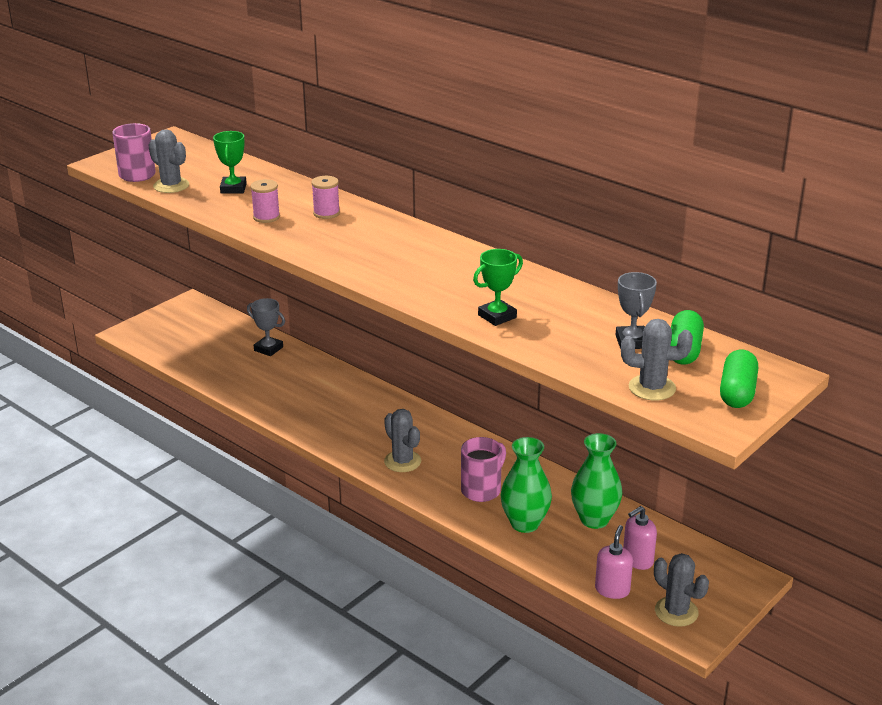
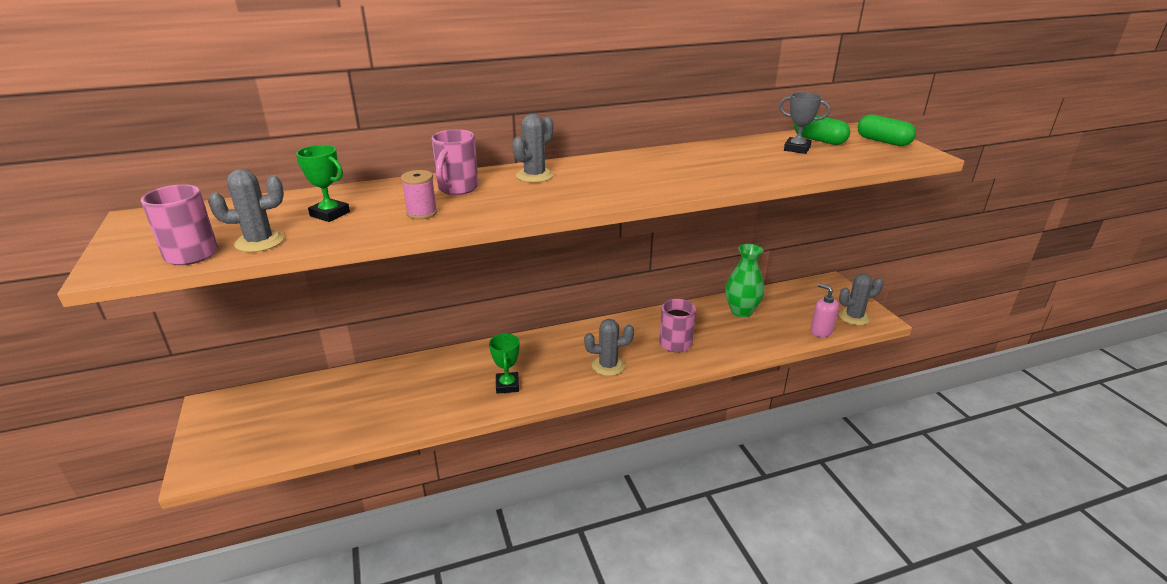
camera: 60 degrees left, 0 degrees up
grey trophy [247,298,285,356] -> none
pink spool [311,176,340,219] -> pink mug [432,129,479,195]
green trophy [473,249,523,326] -> green trophy moved to [489,333,520,394]
green vase [500,437,552,533] -> none
grey cactus [621,319,693,400] -> grey cactus moved to [512,114,554,183]
pink soap dispenser [623,506,657,570] -> none

